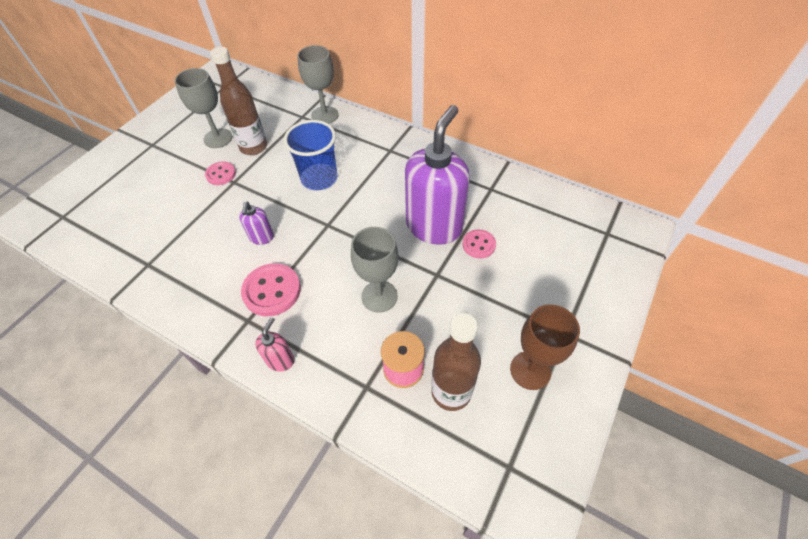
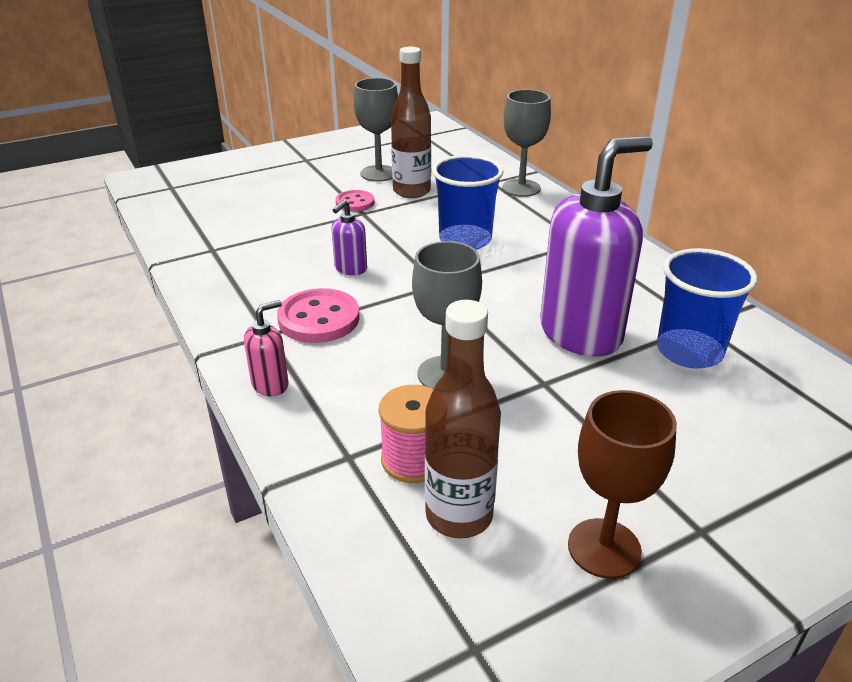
camera: 30 degrees right, 20 degrees down
pink button [462,229,496,259] -> none
none -> blue cup [657,248,757,368]

